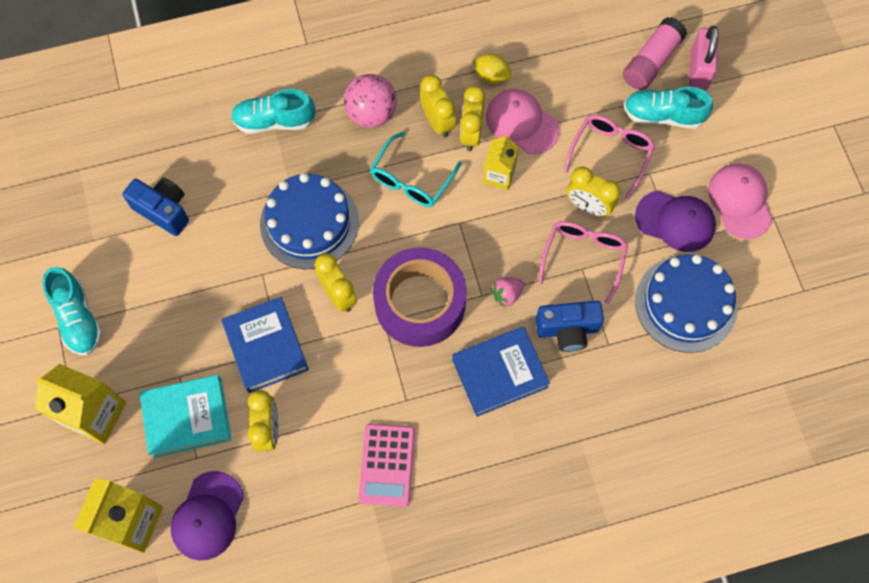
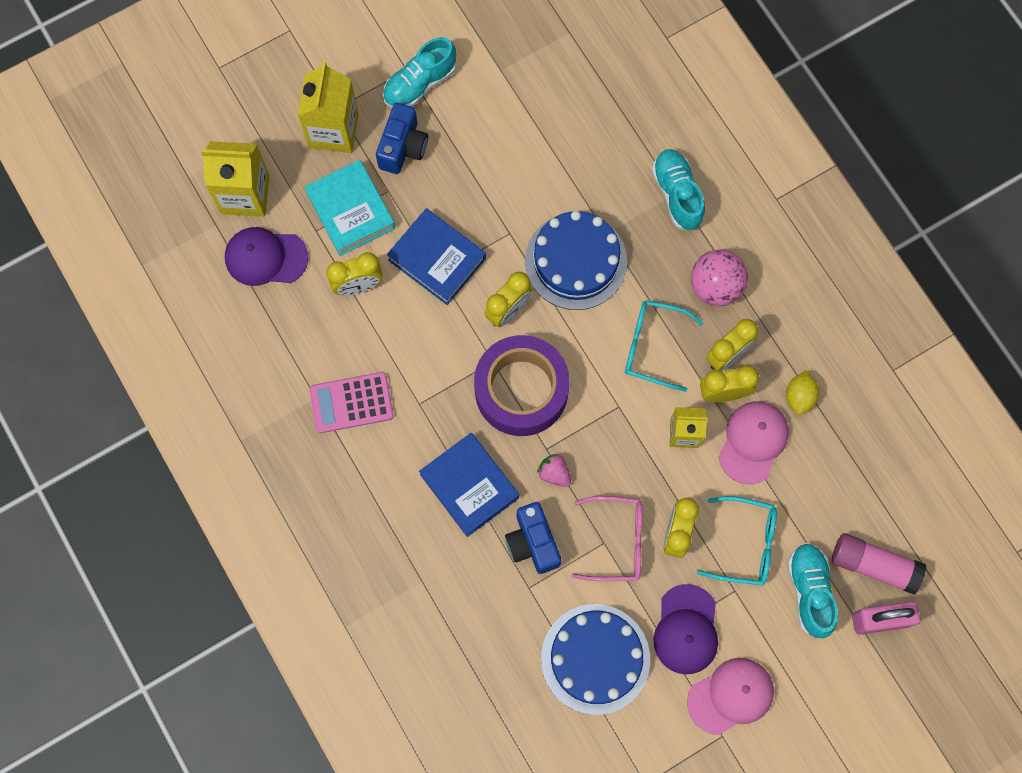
camera: 75 degrees right, 5 degrees up
blue camera [122,178,189,236] -> blue camera moved to [376,103,428,174]
blue book [221,297,309,393] -> blue book turned 75 degrees clockwise [387,208,486,305]
pink glasses [564,115,655,199] -> turquoise glasses [696,496,777,586]

